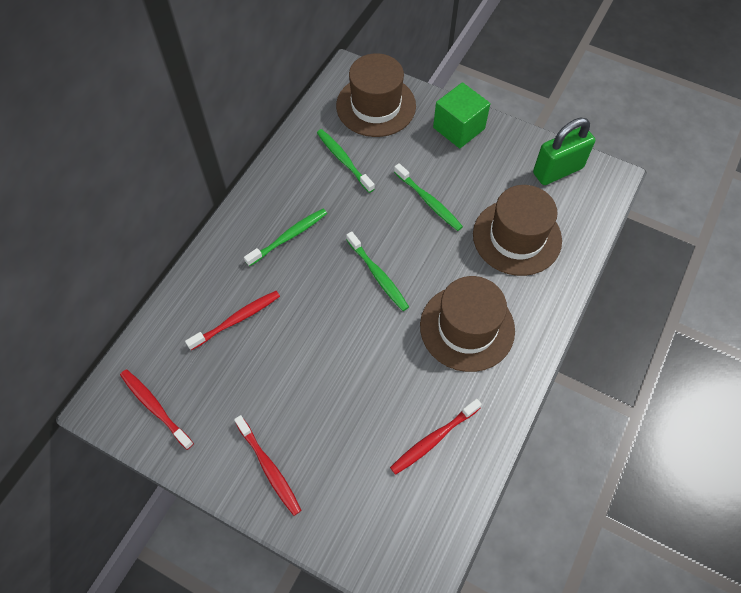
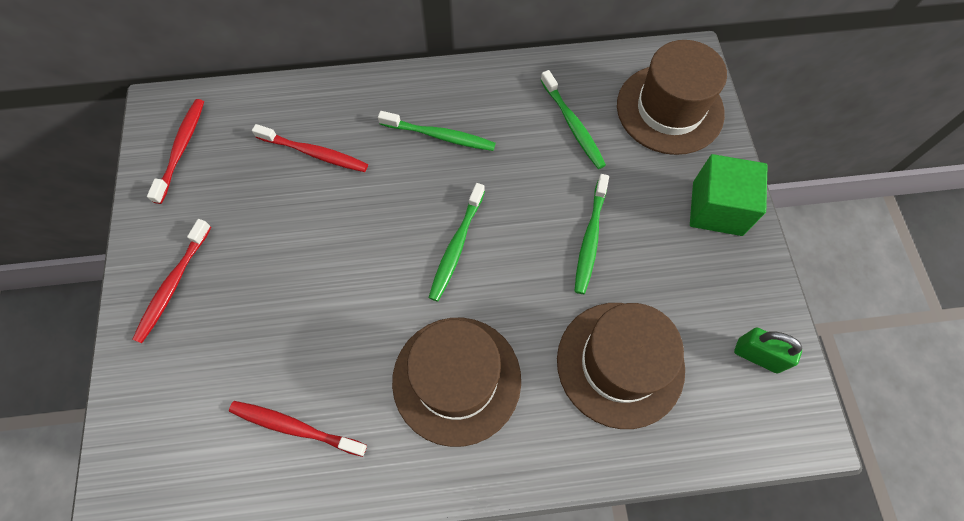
camera: 55 degrees right, 5 degrees up
green toothbrush [317,129,374,193] -> green toothbrush turned 135 degrees clockwise [541,70,606,169]
green padlock [533,118,595,185] -> green padlock [734,327,802,373], size x0.62

